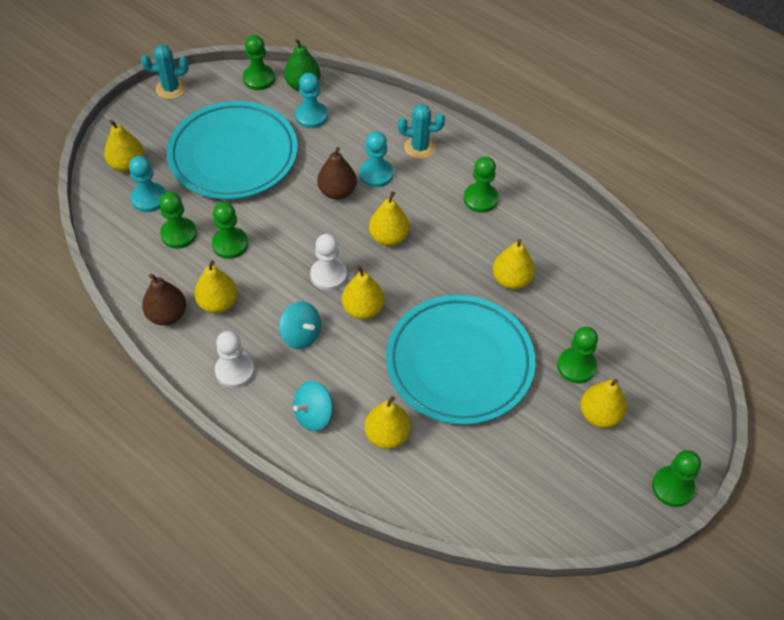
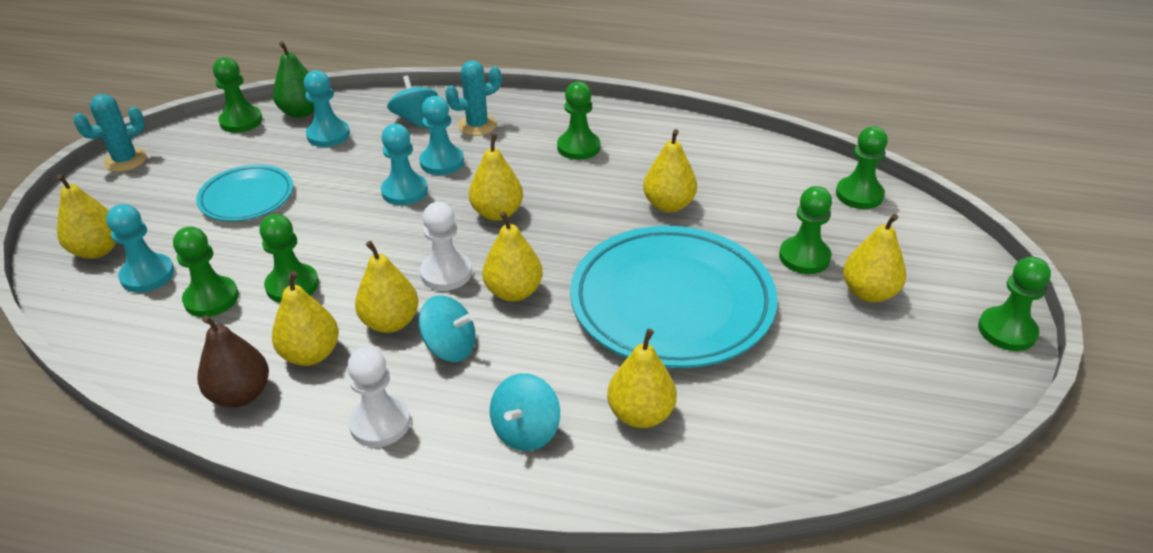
camera: 25 degrees left, 15 degrees down
turquoise plate [167,101,298,199] -> turquoise plate [196,165,293,221], size x0.53
brown pear [317,147,357,200] -> turquoise pawn [381,124,428,205]
none -> yellow pear [355,241,418,333]
none -> turquoise spinning top [387,76,438,128]
none -> green pawn [836,126,888,209]

